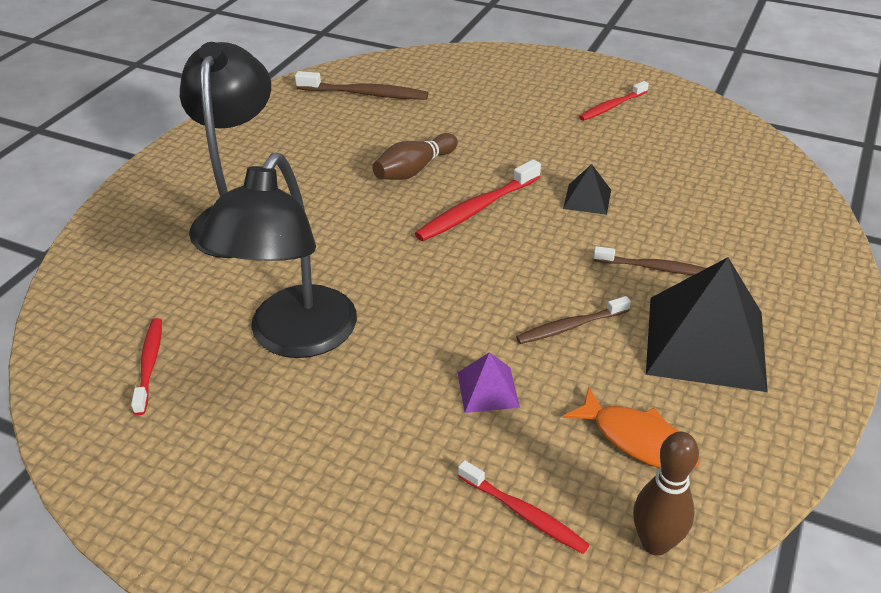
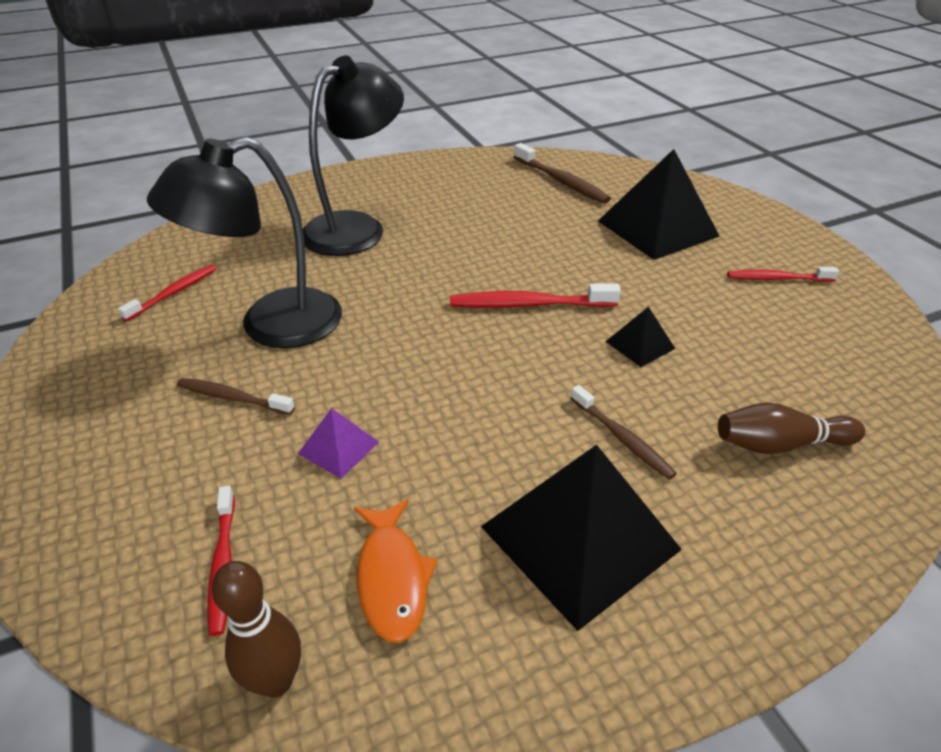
camera: 40 degrees right, 0 degrees up
brown bowling pin [372,133,458,180] -> brown bowling pin moved to [718,402,865,454]
brown toothbrush [516,296,631,344] -> brown toothbrush moved to [177,378,295,415]
none -> black pyramid [598,149,720,260]

